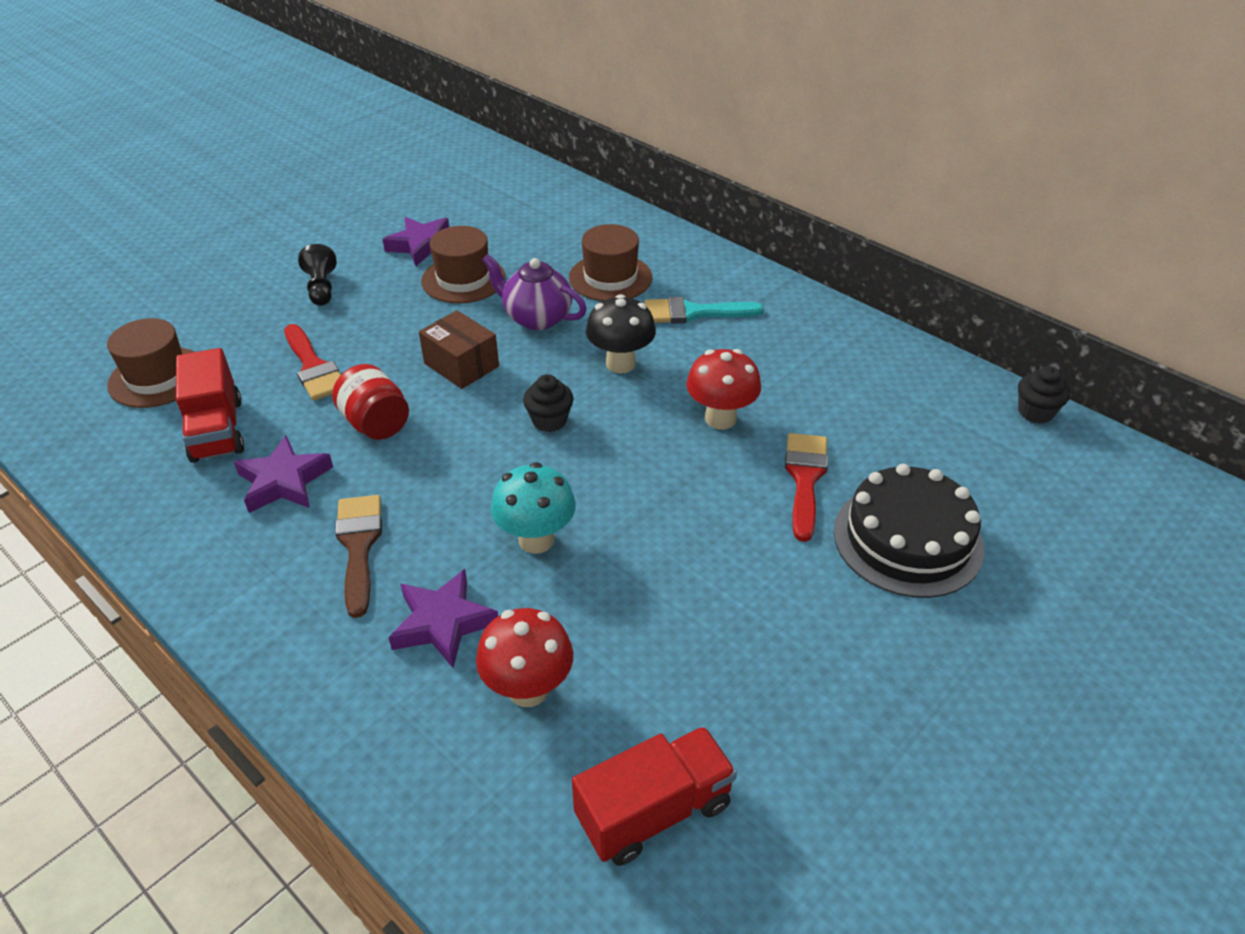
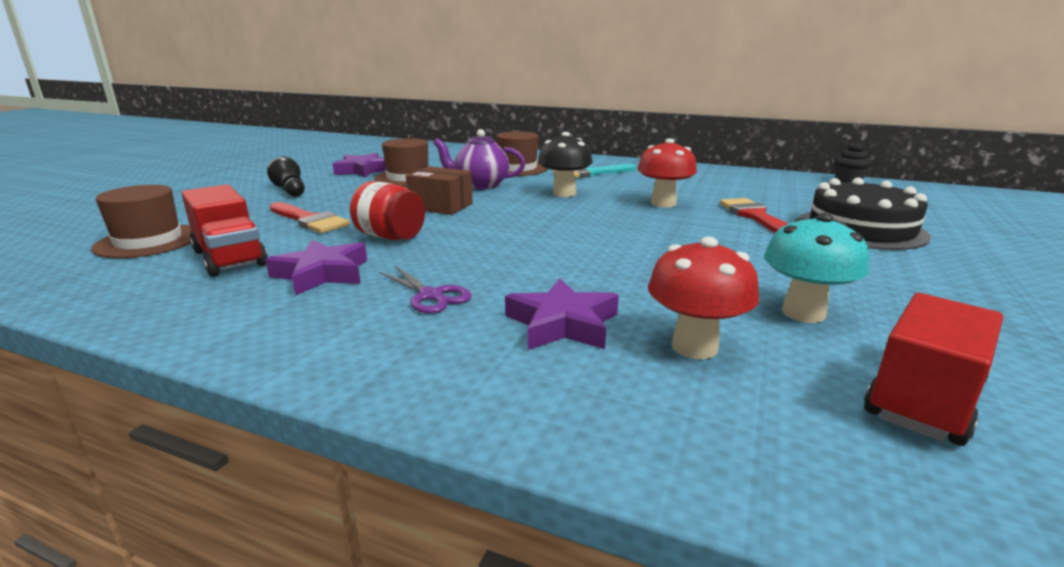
camera: 20 degrees left, 20 degrees down
brown brush [335,495,382,618] -> purple scissors [379,266,472,314]
turquoise mushroom [491,462,576,554] -> turquoise mushroom moved to [764,213,869,323]
black cupcake [523,374,573,432] -> none

